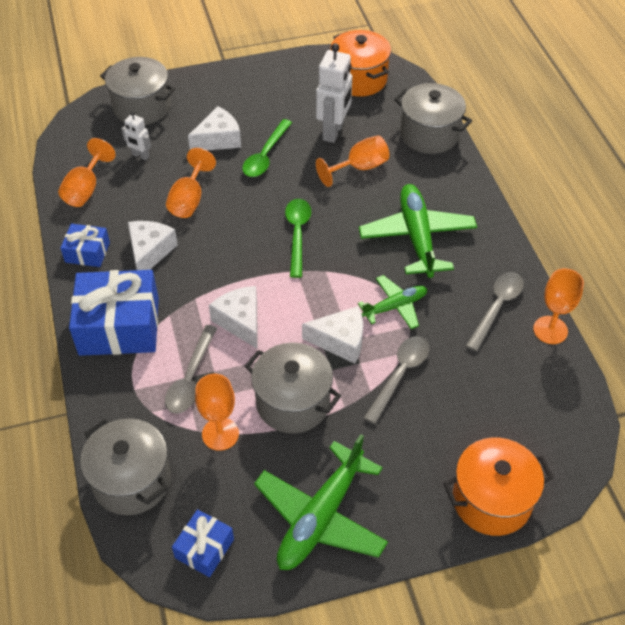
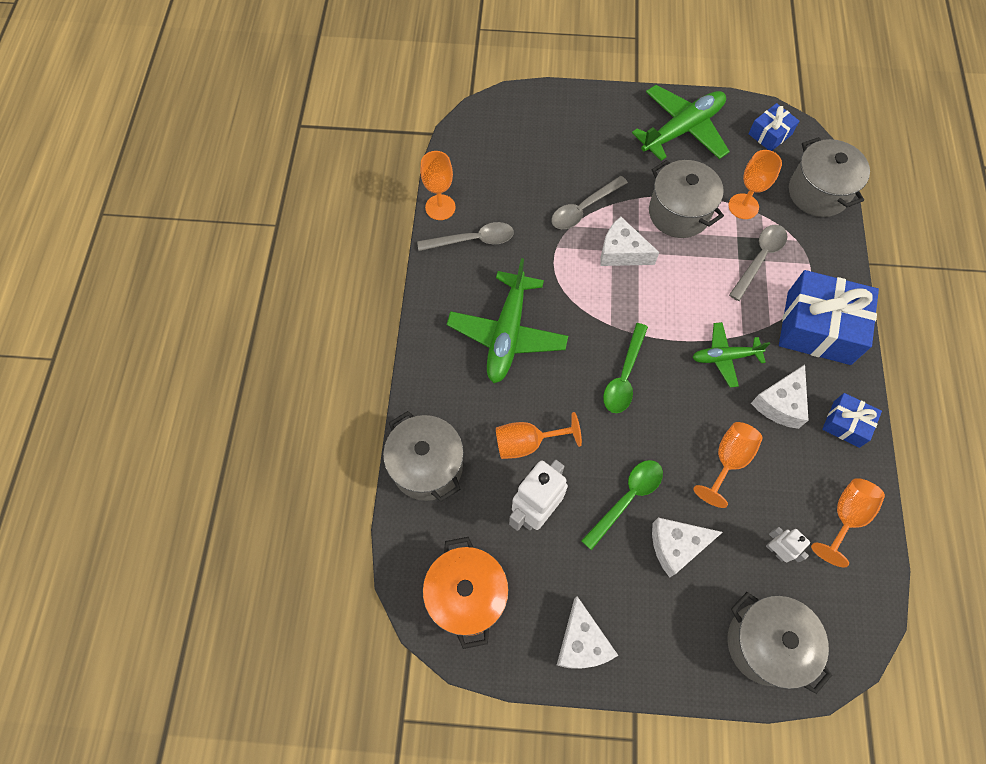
camera: 160 degrees left, 15 degrees up
white cheese [209,286,258,349] -> white cheese moved to [557,596,618,669]
green plane [358,275,427,329] -> green plane moved to [692,322,770,388]
orange pot [443,437,554,536] -> none
grey spoon [466,272,524,352] -> grey spoon turned 150 degrees counterclockwise [417,222,514,251]

